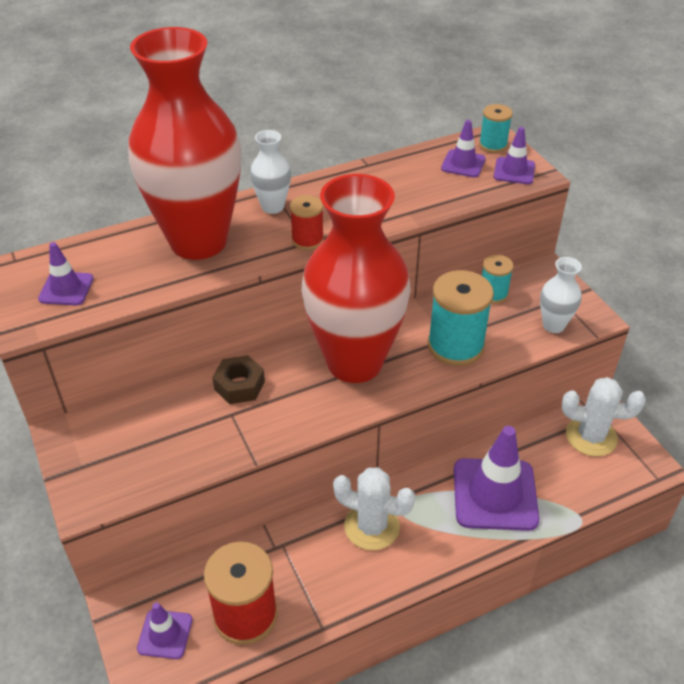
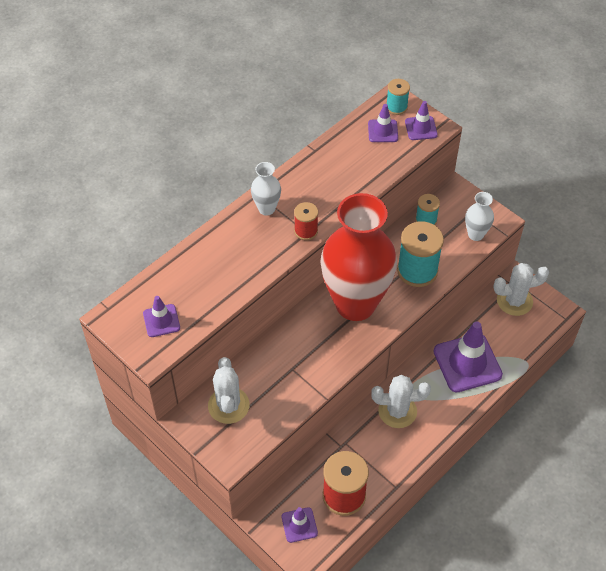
camera: 20 degrees left, 10 degrees up
red vase [128,27,241,260] -> none
brown nut [212,355,265,404] -> none
none -> white cactus [208,357,250,424]

